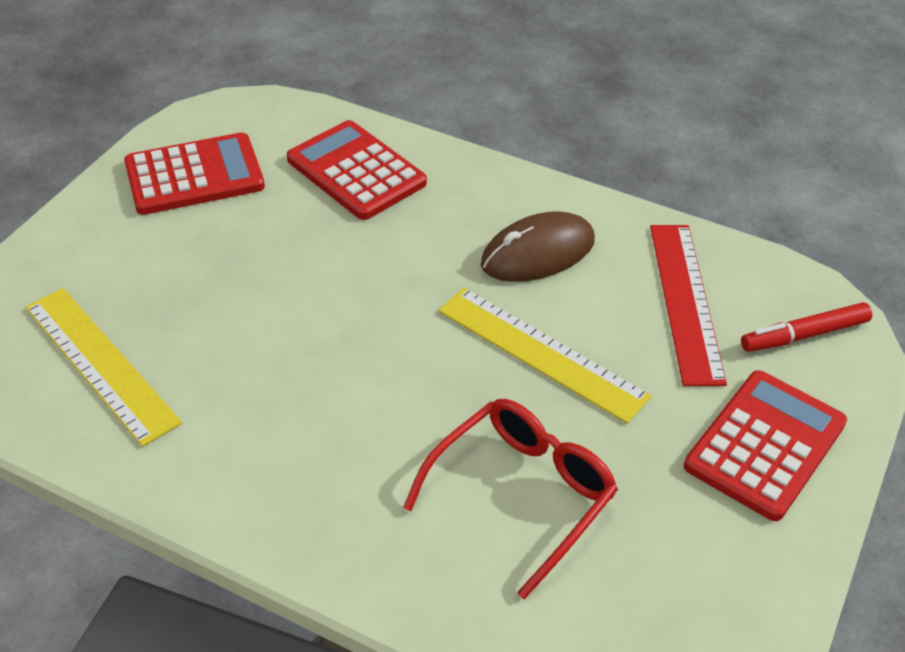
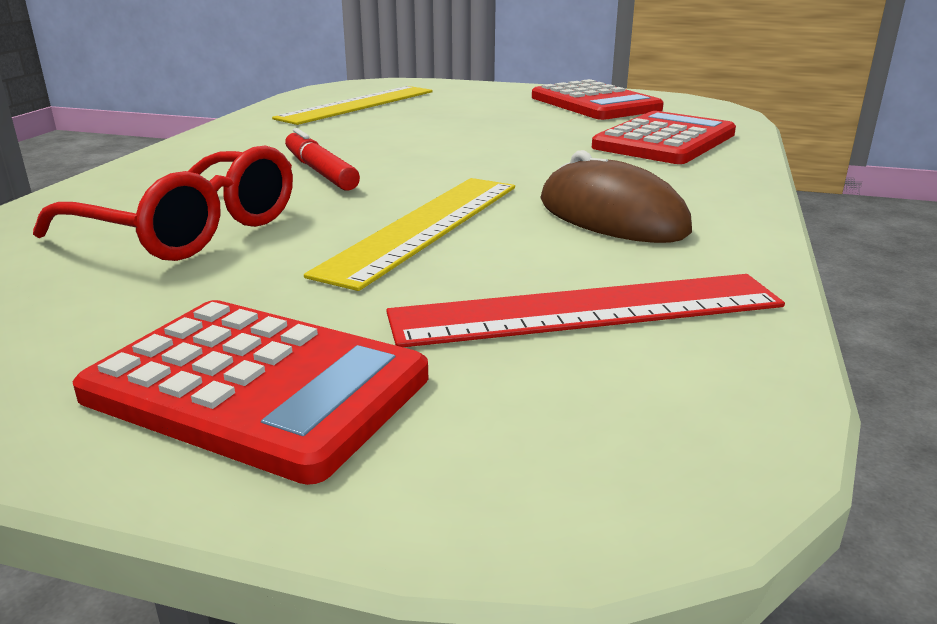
camera: 80 degrees right, 20 degrees down
red marker [741,302,872,352] -> red marker moved to [285,128,360,191]

